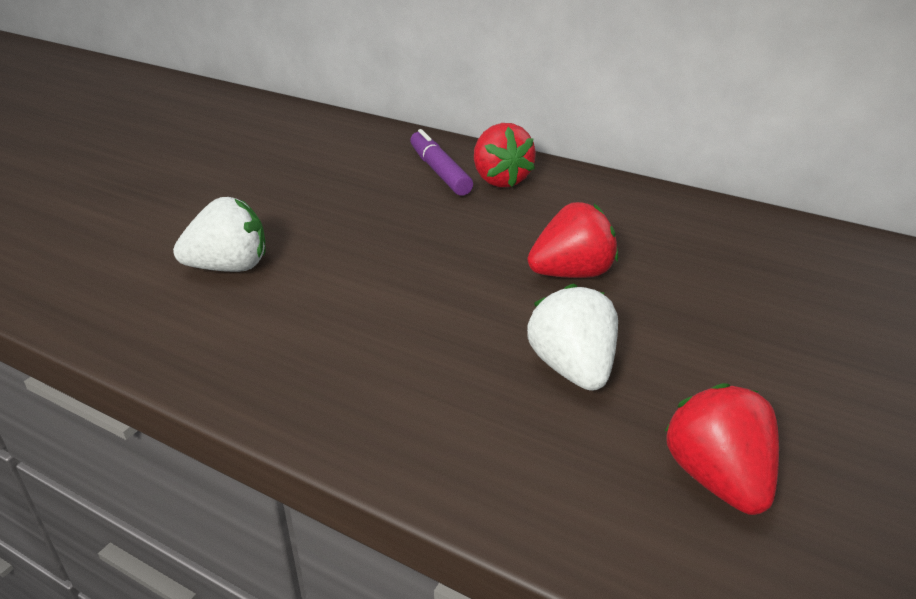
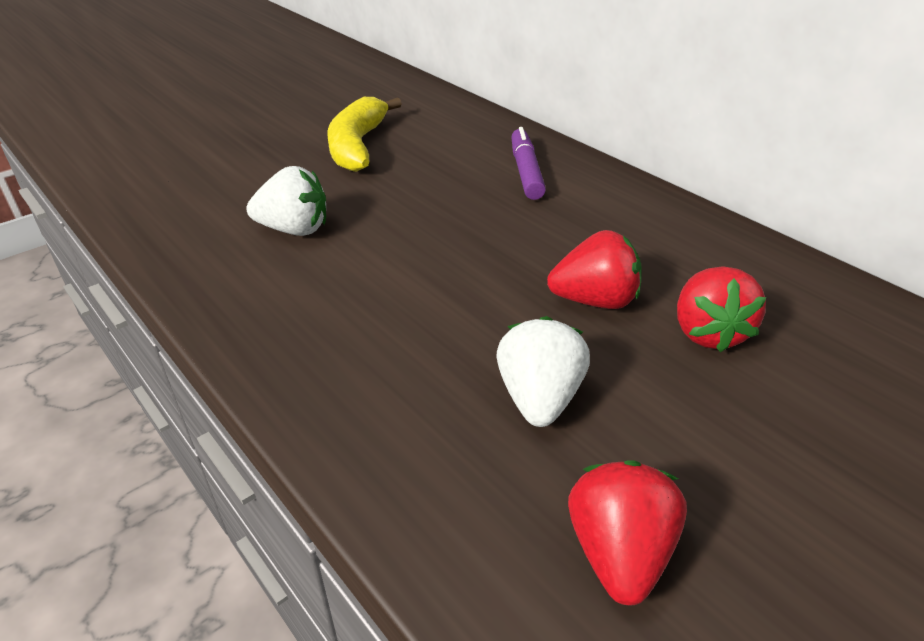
camera: 20 degrees right, 5 degrees up
red strawberry [474,123,536,187] -> red strawberry moved to [677,267,766,352]
none -> yellow banana [327,97,402,172]

